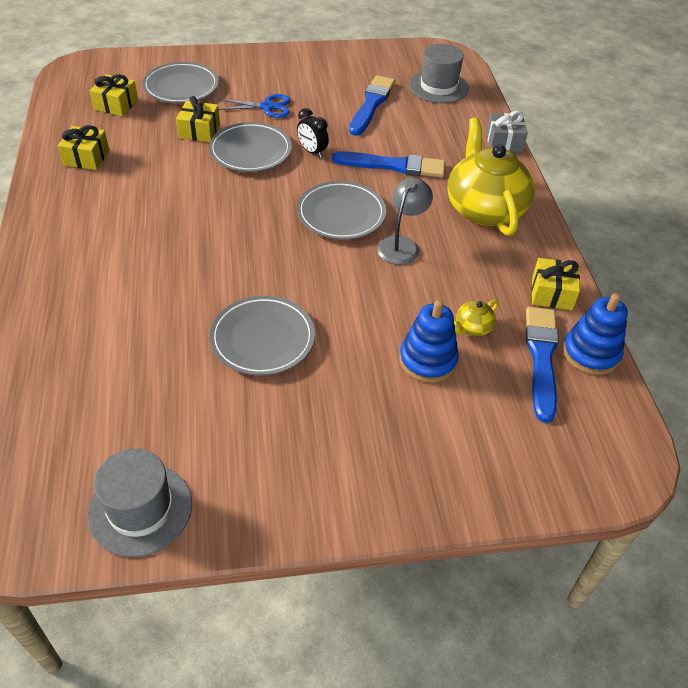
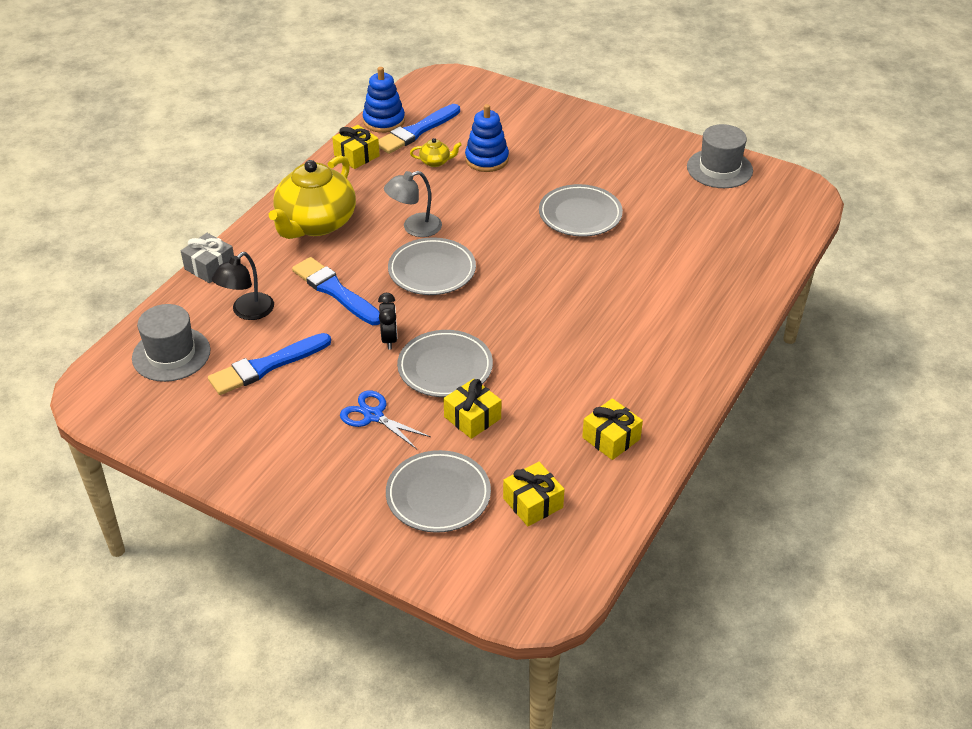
camera: 140 degrees left, 5 degrees down
none -> black lamp [212,252,274,320]

